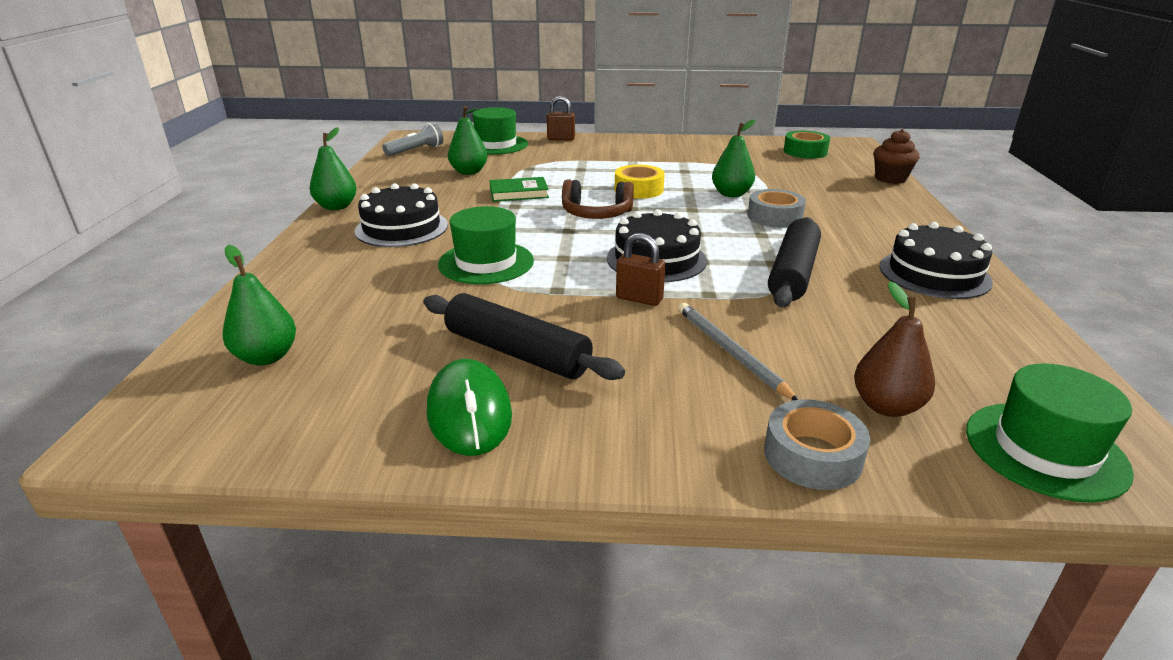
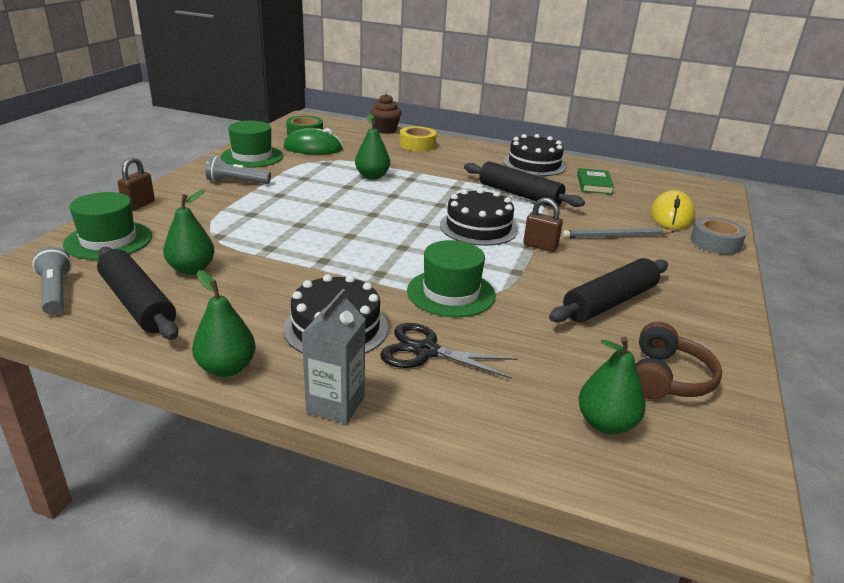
camera: 75 degrees left, 0 degrees up
green mouse [427,359,512,456] -> green mouse moved to [284,128,343,155]
green book [490,177,549,202] -> green book moved to [577,168,614,194]
brown headphones [562,179,634,219] -> brown headphones moved to [635,322,722,399]
yellow tape [615,165,665,199] -> yellow tape moved to [399,126,437,151]
brown padlock [616,233,666,306] -> brown padlock turned 75 degrees clockwise [523,198,563,252]
grey tape [748,189,806,228] -> none
brown pear [854,281,935,417] -> yellow mouse [650,190,695,230]
green hat [966,364,1134,503] -> green hat moved to [221,121,283,168]
none -> black rolling pin [97,247,178,340]
none -> grey flashlight [205,156,271,184]
none -> grey carton [301,289,366,424]
none -> black scissors [380,323,517,379]

